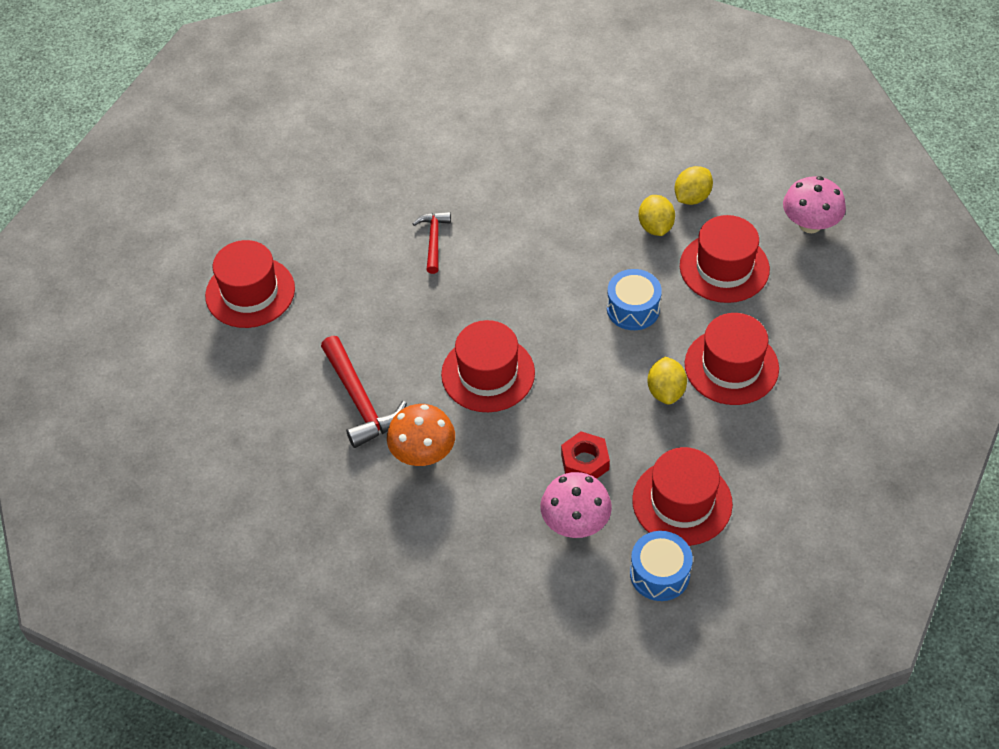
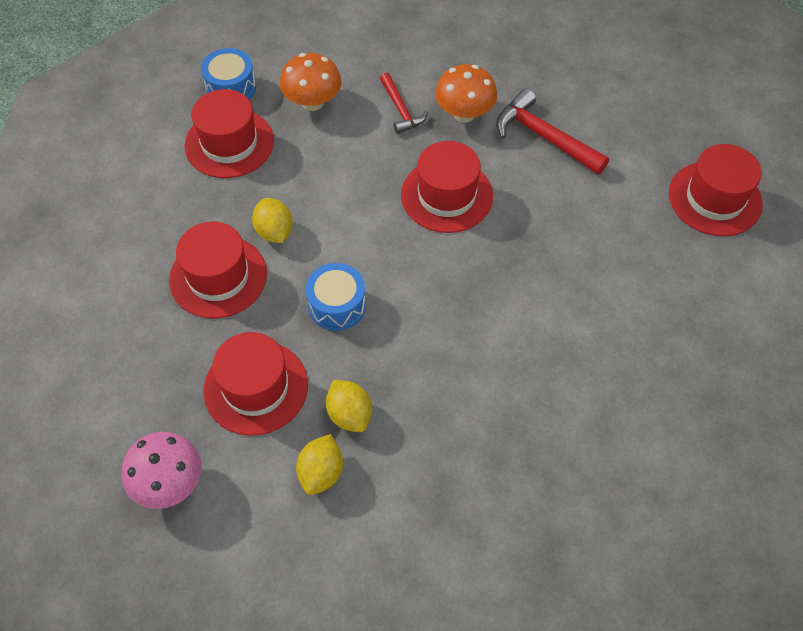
camera: 155 degrees right, 5 degrees up
red hammer [412,212,451,274] -> red hammer moved to [380,73,428,134]
pink mushroom [540,472,612,538] -> orange mushroom [280,53,342,111]
red nut [561,431,610,479] -> none

